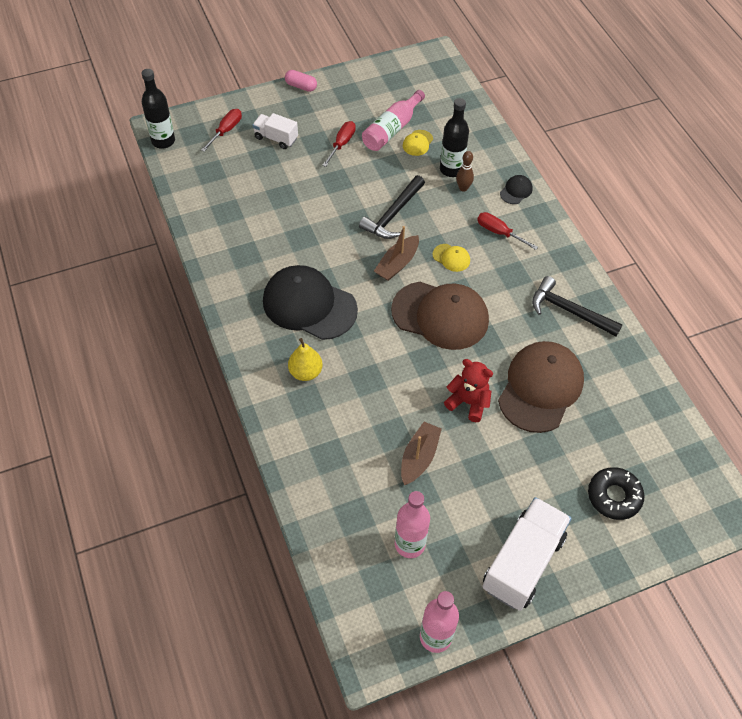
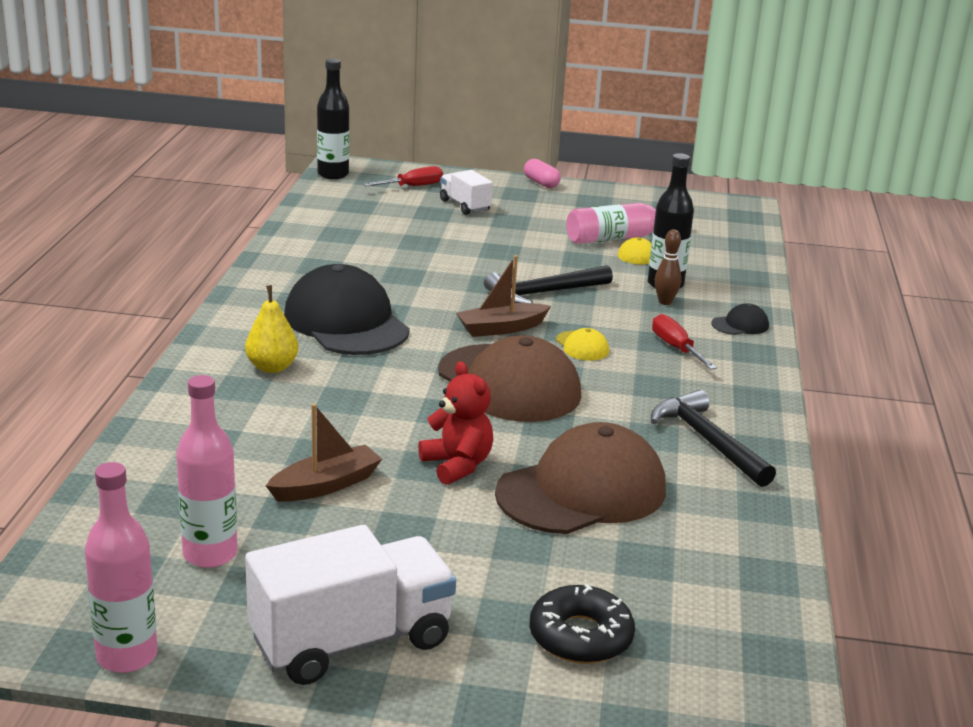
camera: 30 degrees right, 30 degrees down
red screwdriver [322,121,356,167] -> none

